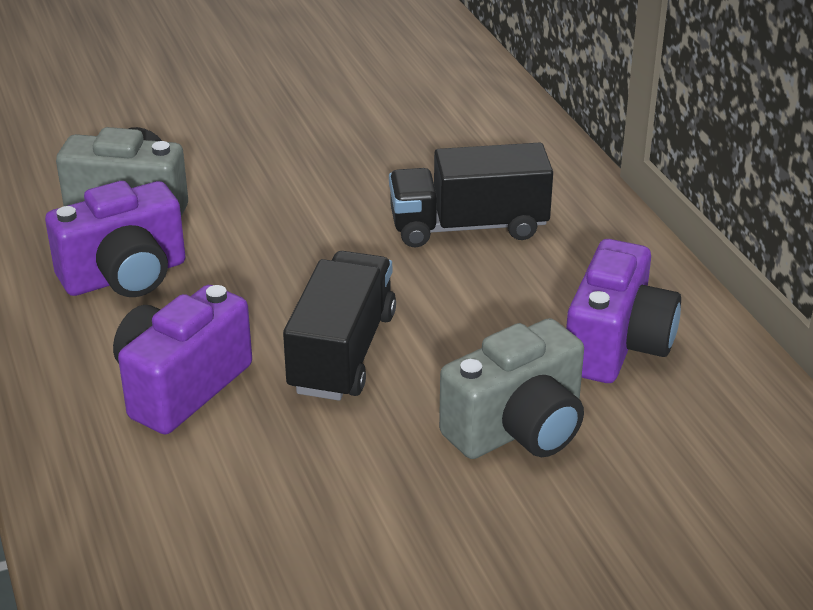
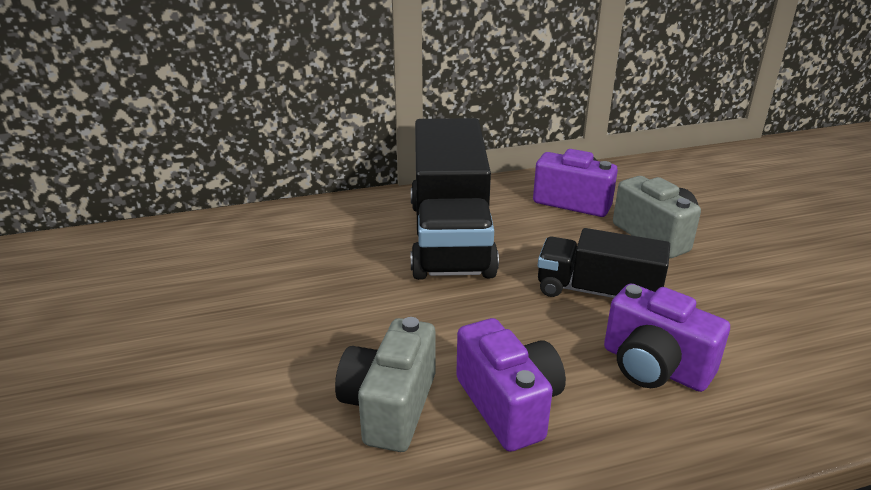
camera: 85 degrees left, 5 degrees down
black truck [389,142,553,247] -> black truck [411,118,499,280], size x1.73

